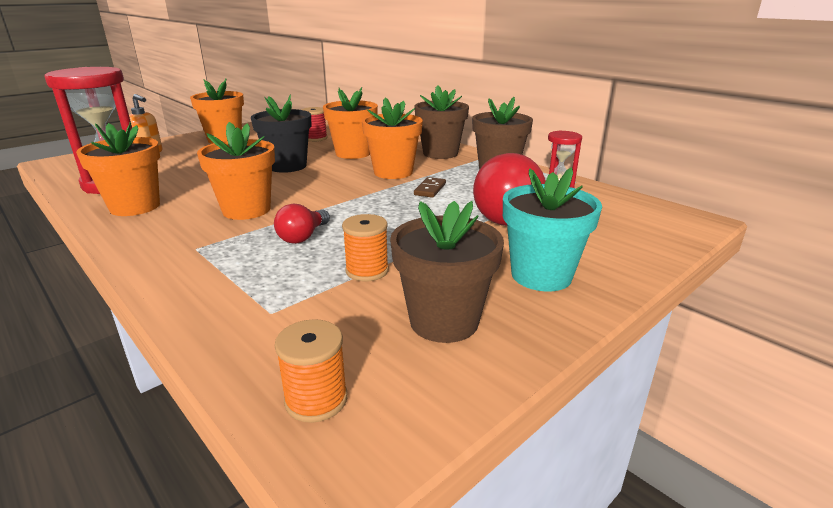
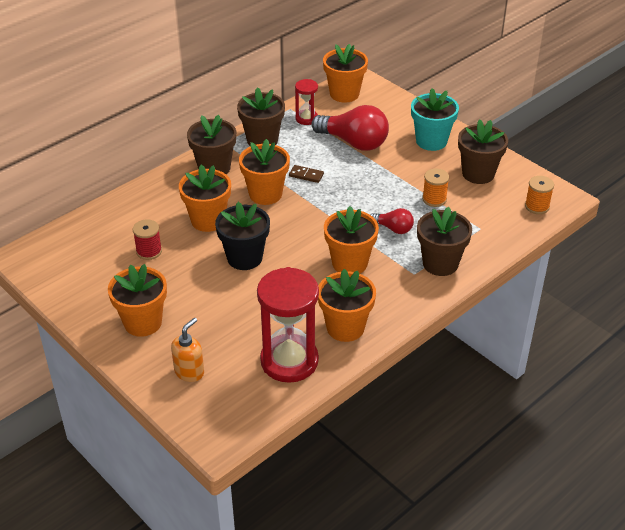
camera: 90 degrees left, 15 degrees up
none -> orange flower pot [323,44,368,102]
none -> brown flower pot [417,206,472,276]

